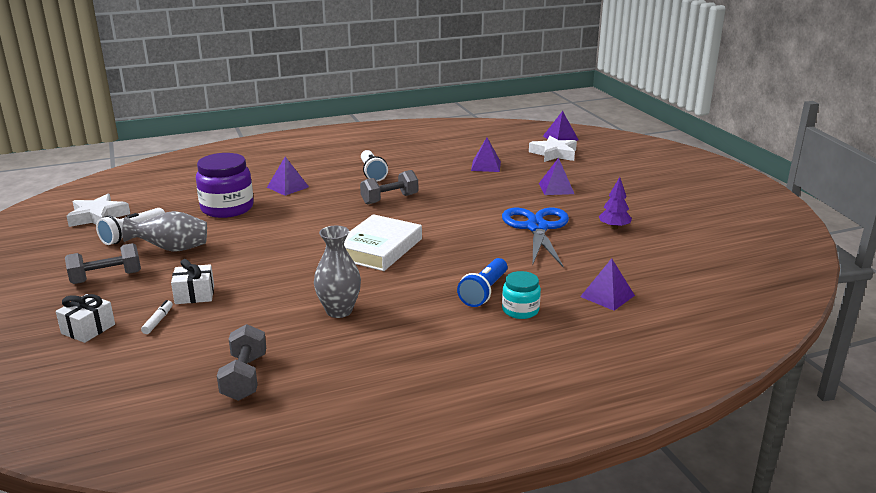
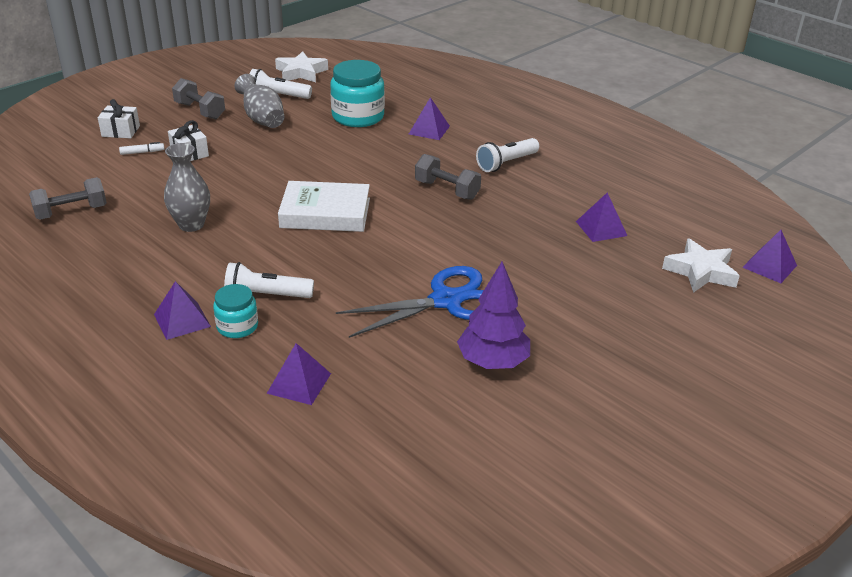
camera: 65 degrees right, 10 degrees up
purple jar [196,153,254,218] -> turquoise jar [330,60,385,127]
blue flashlight [457,258,507,307] -> white flashlight [224,262,314,298]
purple pyramid [539,158,574,195] -> purple pyramid moved to [154,281,211,340]
purple tree [599,177,632,229] -> purple tree [457,262,530,369], size x1.61

